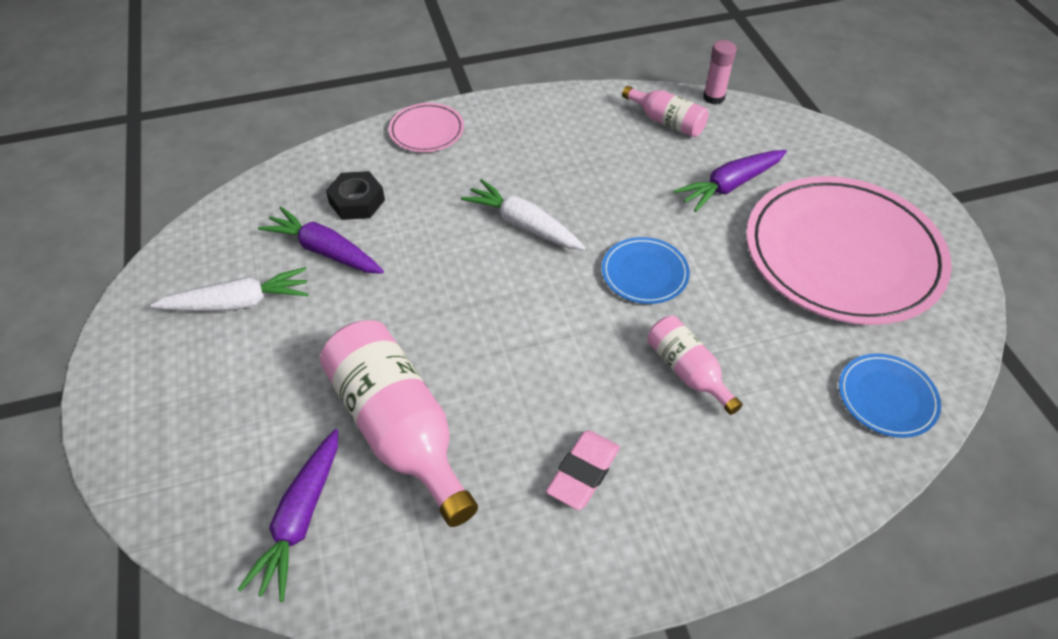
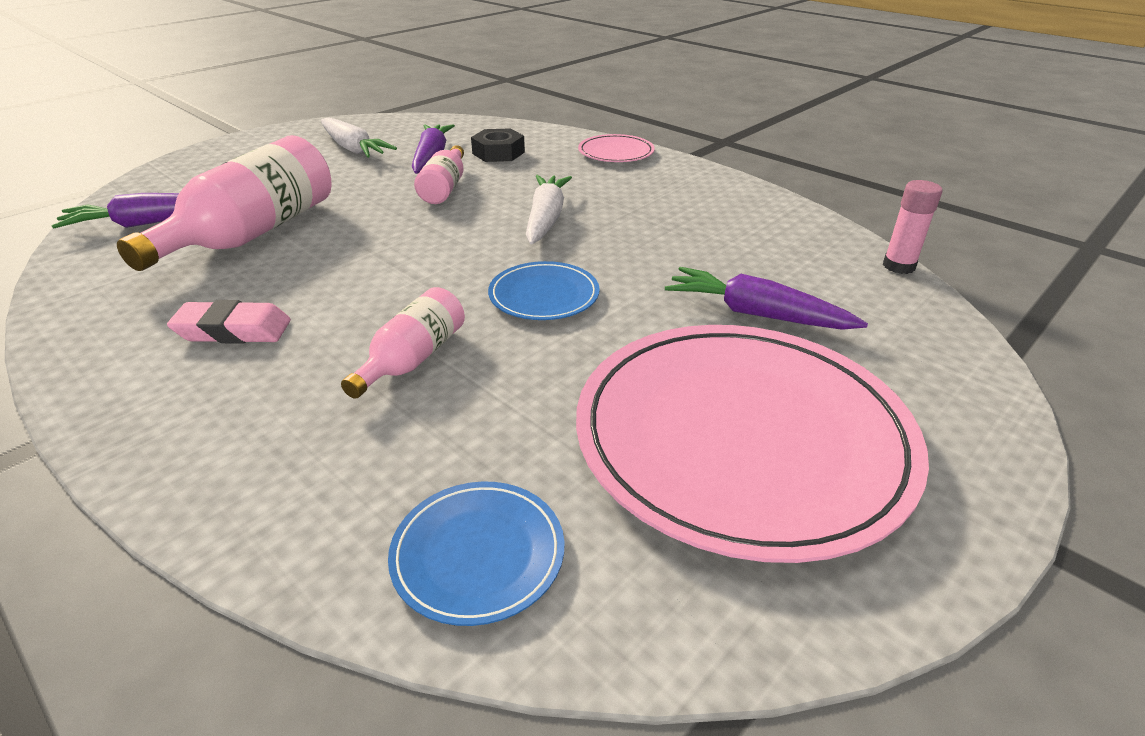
camera: 60 degrees right, 15 degrees down
pink bottle [622,86,709,137] -> pink bottle moved to [414,145,464,204]

